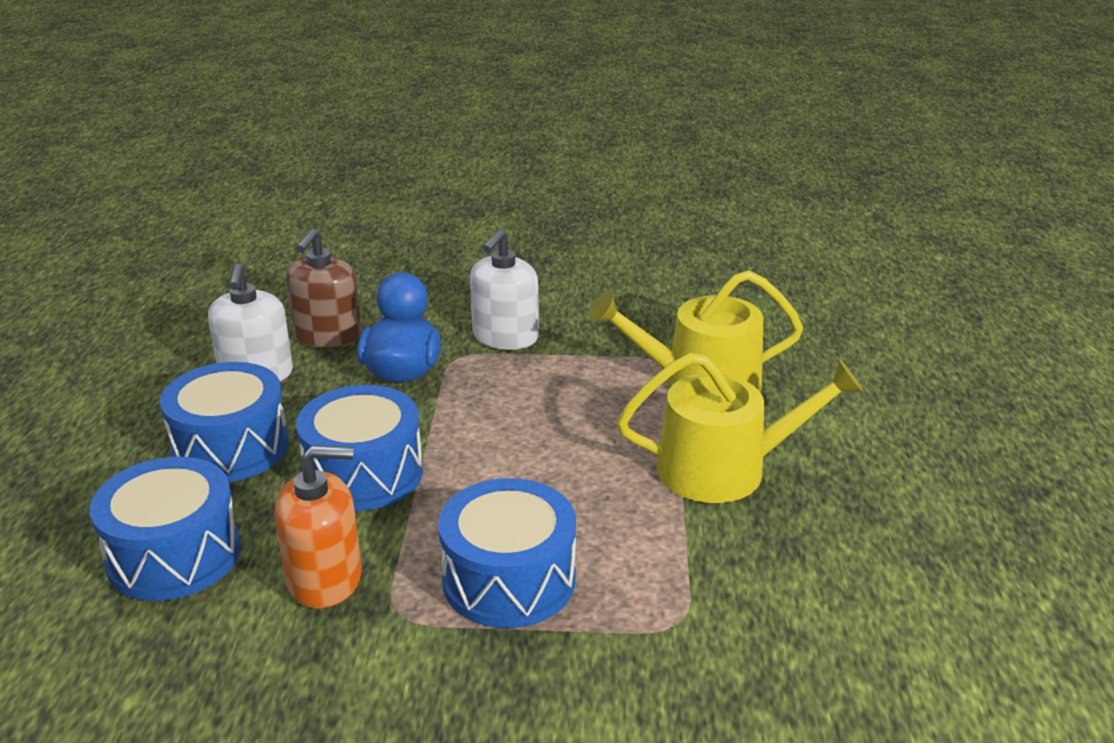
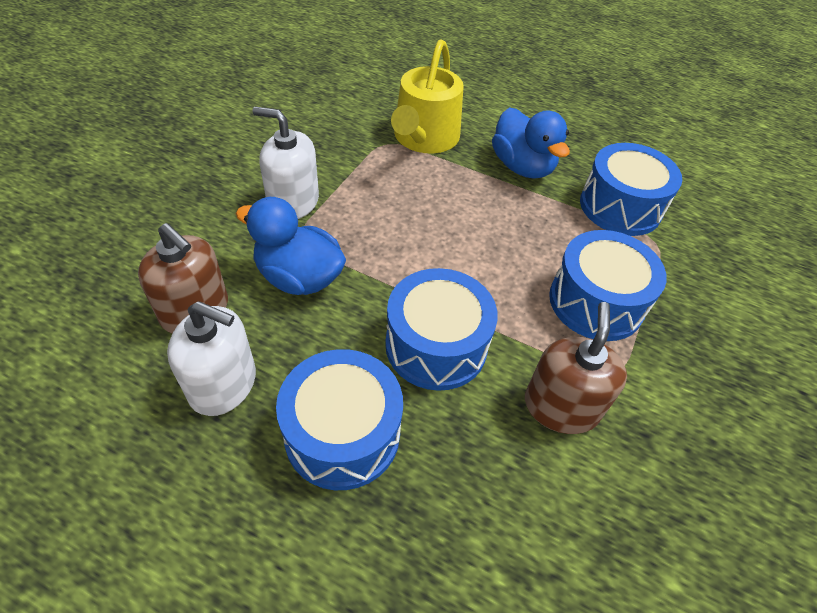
camera: 70 degrees left, 20 degrees up
blue drum [89,457,241,601] -> blue drum moved to [580,143,682,236]
orange soap dispenser [275,445,362,608] -> brown soap dispenser [525,302,627,434]
white soap dispenser [470,229,539,350] -> white soap dispenser turned 150 degrees clockwise [252,106,319,219]
yellow watering can [617,352,864,503] -> blue duck [492,107,570,179]

